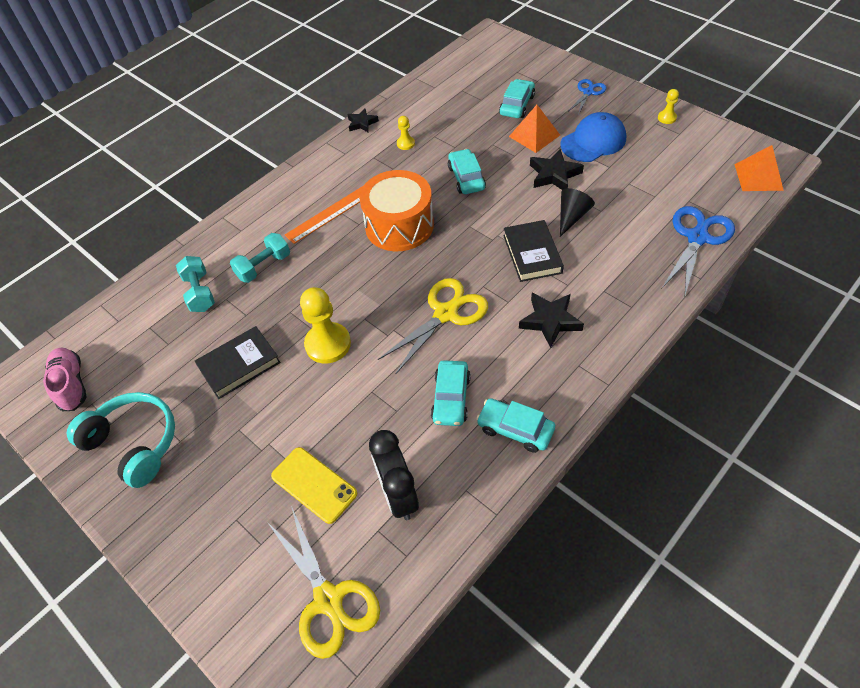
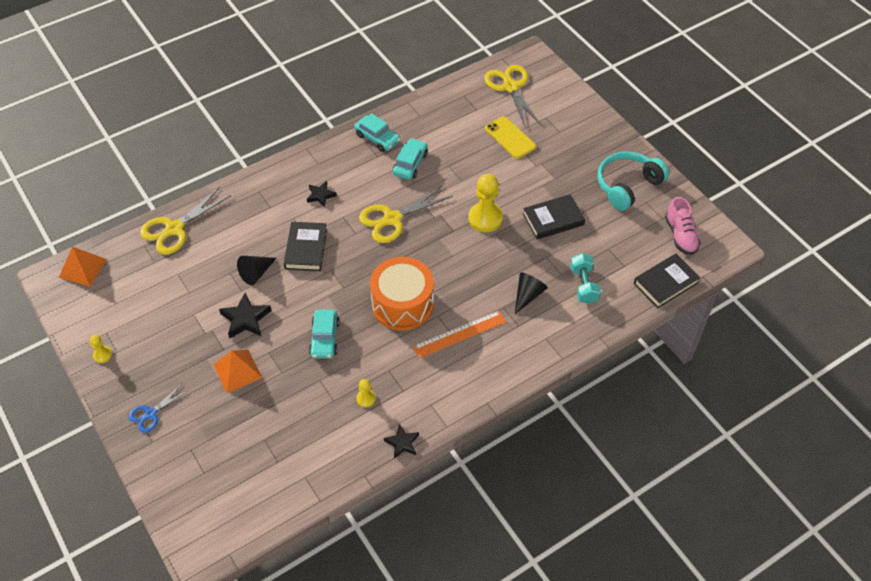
camera: 170 degrees left, 0 degrees up
turquoise headphones [67,392,175,488] -> turquoise headphones turned 90 degrees clockwise [597,151,669,211]
turquoise dumbbell [230,233,290,283] -> black cone [515,273,548,314]
black clock [369,430,419,520] -> none
turquoise car [499,79,535,118] -> none
black star [519,293,584,348] -> black star [307,181,337,207], size x0.65
blue cap [560,112,626,162] -> none
blue scissors [662,206,735,295] -> yellow scissors [140,187,231,255]
none -> black book [634,254,701,308]

